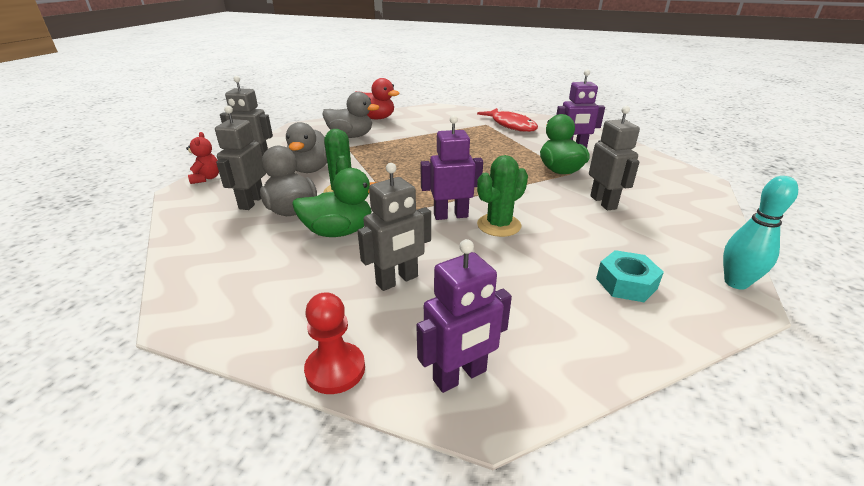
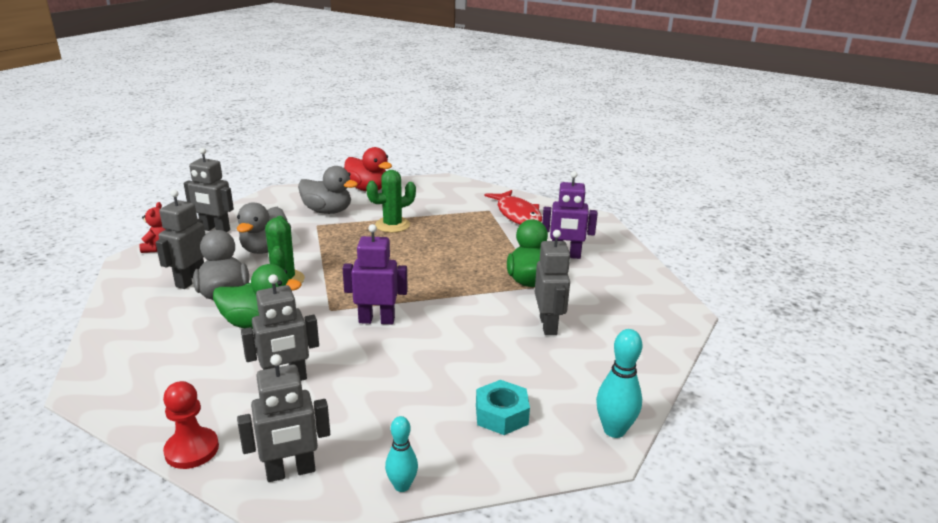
camera: 10 degrees right, 5 degrees down
purple robot [416,239,512,393] -> grey robot [237,354,330,482]
green cactus [477,155,528,237] -> green cactus moved to [366,170,416,233]
none -> turquoise bowling pin [385,416,418,492]

